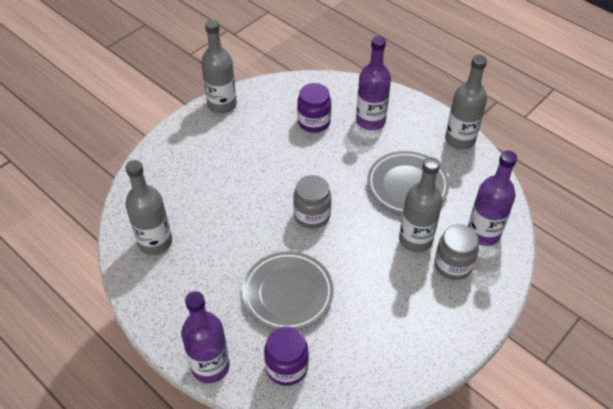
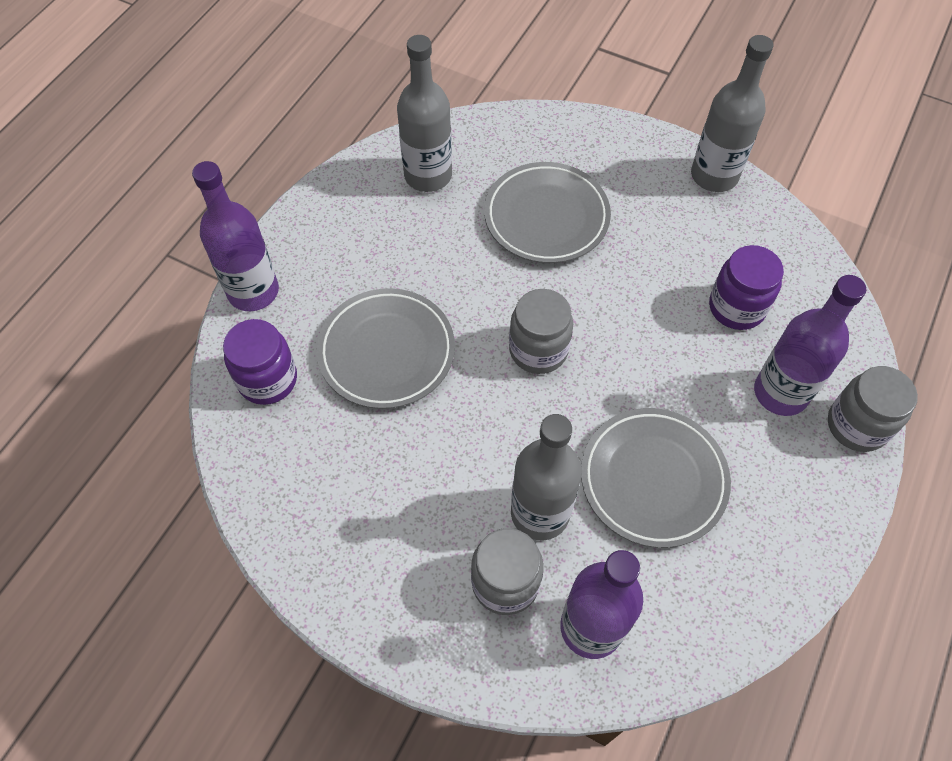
camera: 75 degrees right, 10 degrees up
grey bottle [445,55,487,150] -> none
none -> grey plate [484,162,611,263]
none -> grey jar [828,366,918,452]

